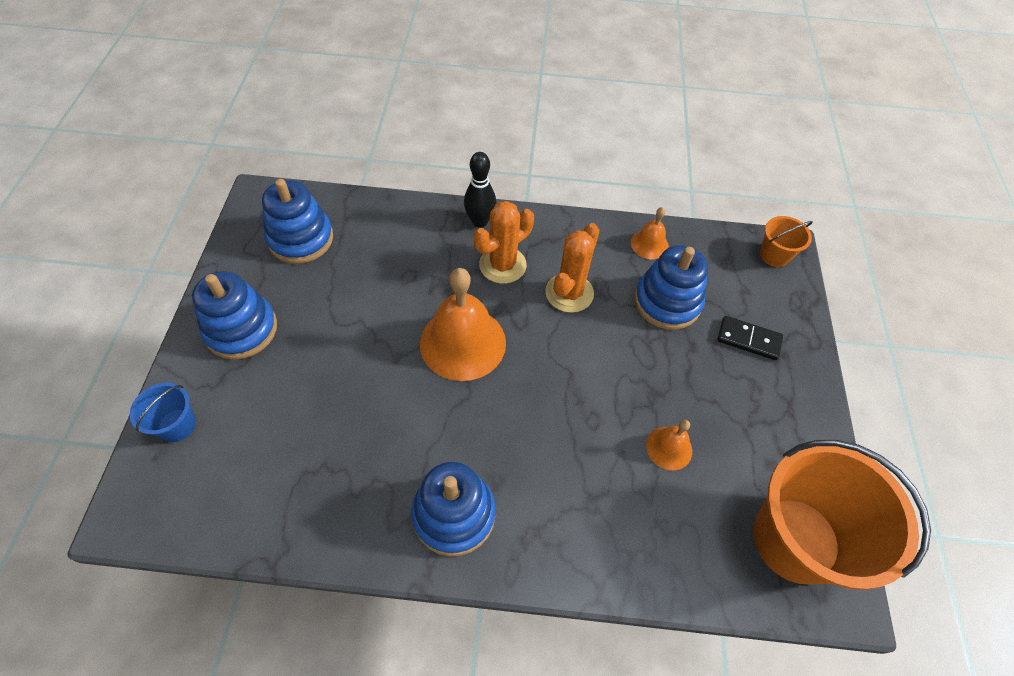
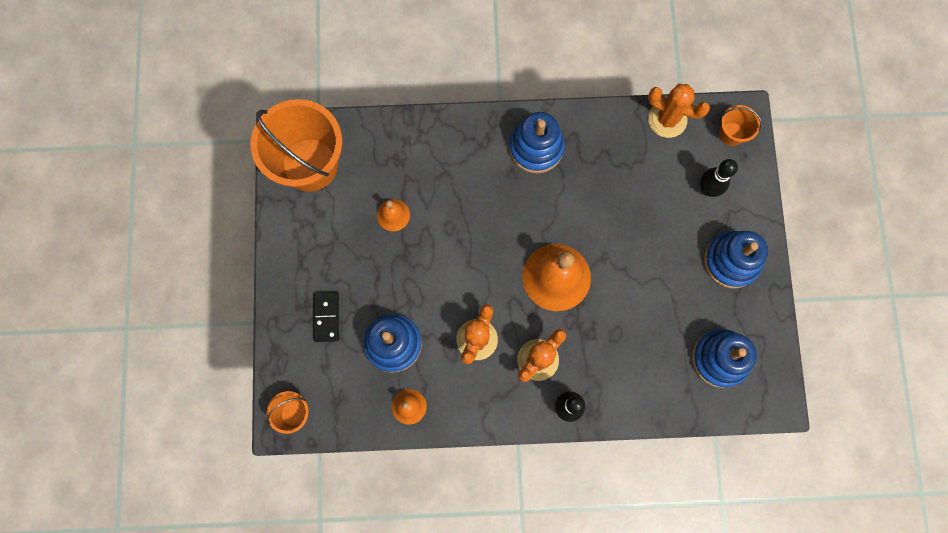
camera: 175 degrees right, 20 degrees up
blue bucket [130,382,196,442] -> none
black domino [717,316,783,360] -> black domino turned 75 degrees clockwise [313,292,339,342]
none -> orange cactus [648,84,710,138]
none -> black bowling pin [700,159,738,197]
none -> orange bucket [719,105,762,146]

